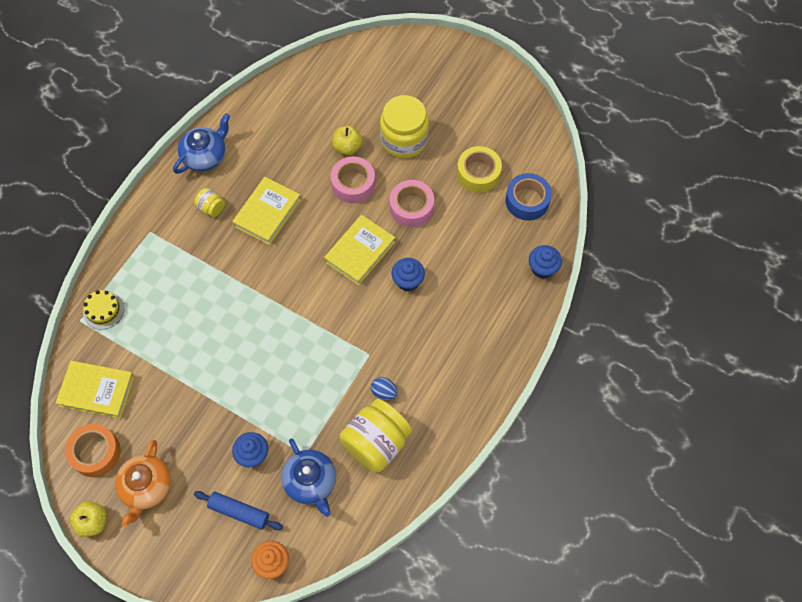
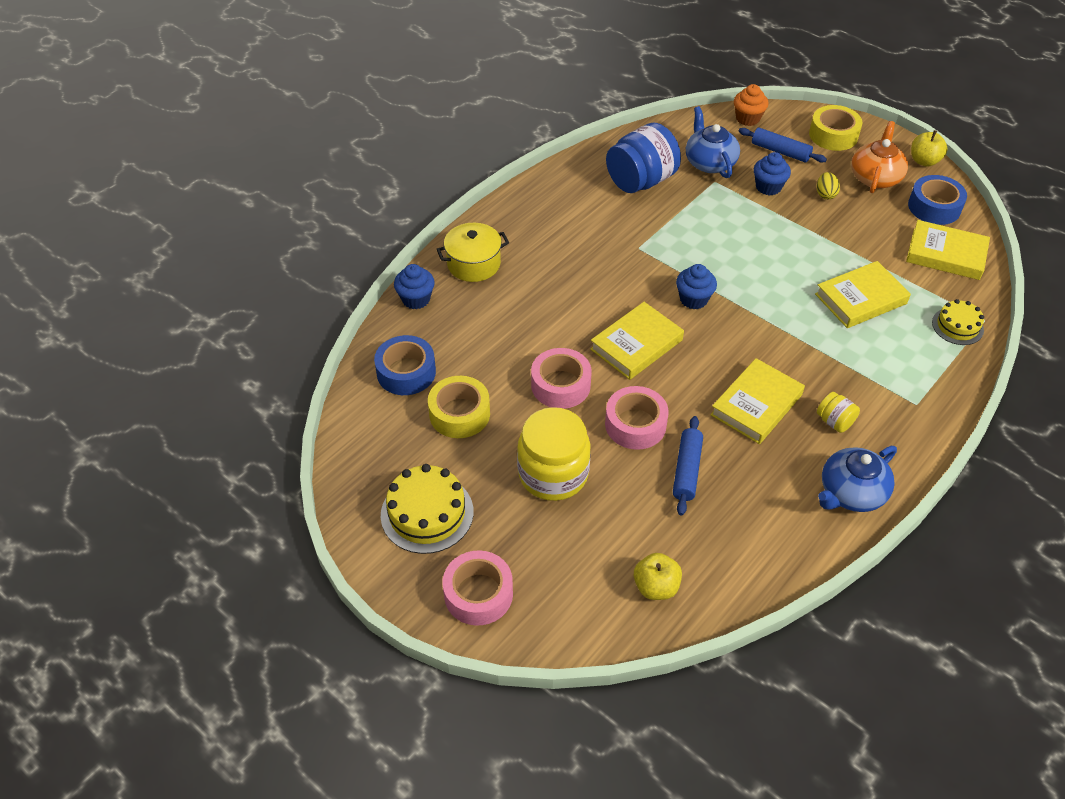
camera: 170 degrees left, 15 degrees down
orange tape [65,424,121,477] -> blue tape [908,175,967,225]
yellow apple [332,126,362,155] -> yellow apple moved to [634,553,682,600]
yellow jar [339,399,412,472] -> blue jar [606,123,681,193]
blue egg [371,377,398,400] -> none
blue cupcake [392,258,425,291] -> blue cupcake moved to [676,264,717,309]
none -> yellow cake [381,464,474,554]
none -> yellow pot [436,223,509,282]
none -> pink tape [443,551,513,626]
none -> blue rolling pin [673,416,703,515]
none -> yellow tape [809,105,862,151]
none -> yellow book [815,261,911,328]
none -> yellow egg [817,172,840,199]

